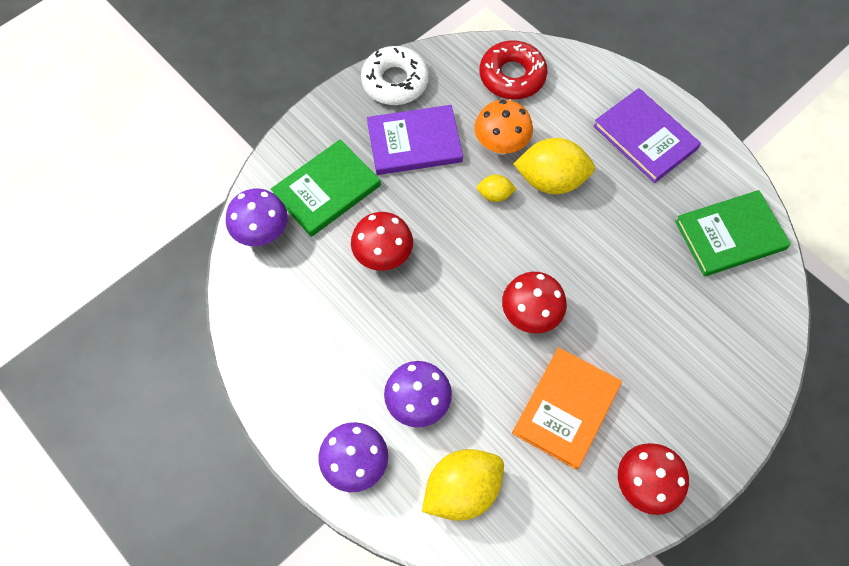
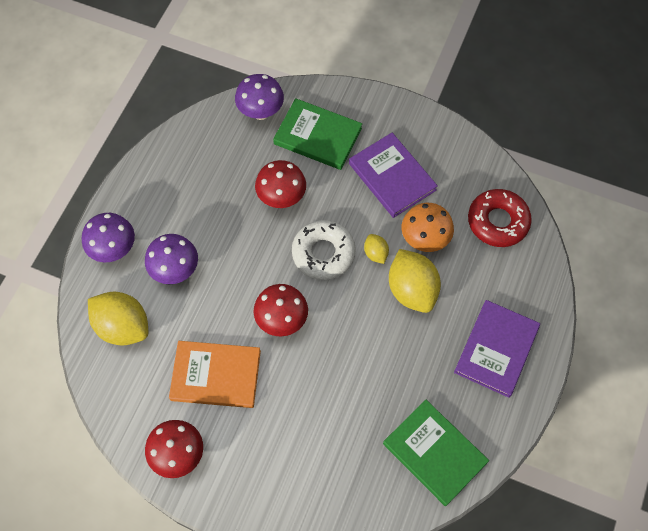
camera: 65 degrees right, 0 degrees up
white donut [361,46,429,105] -> white donut moved to [292,220,356,280]

